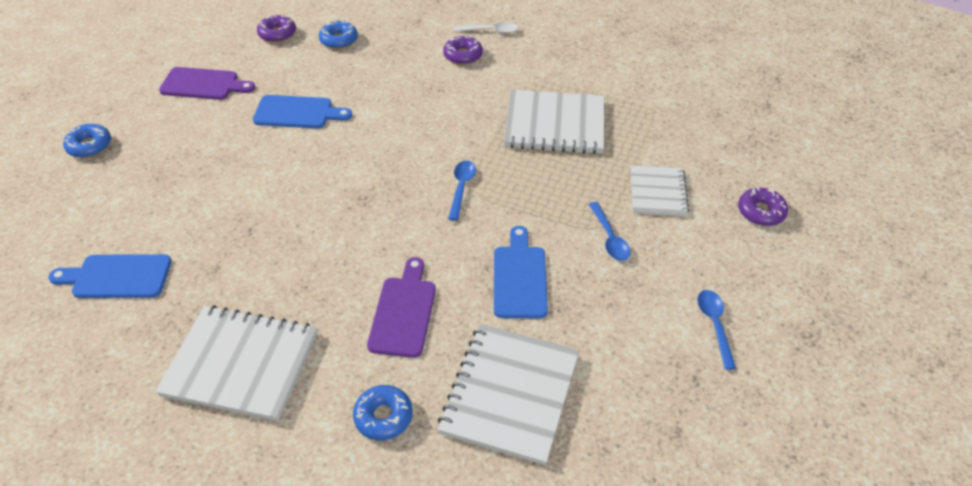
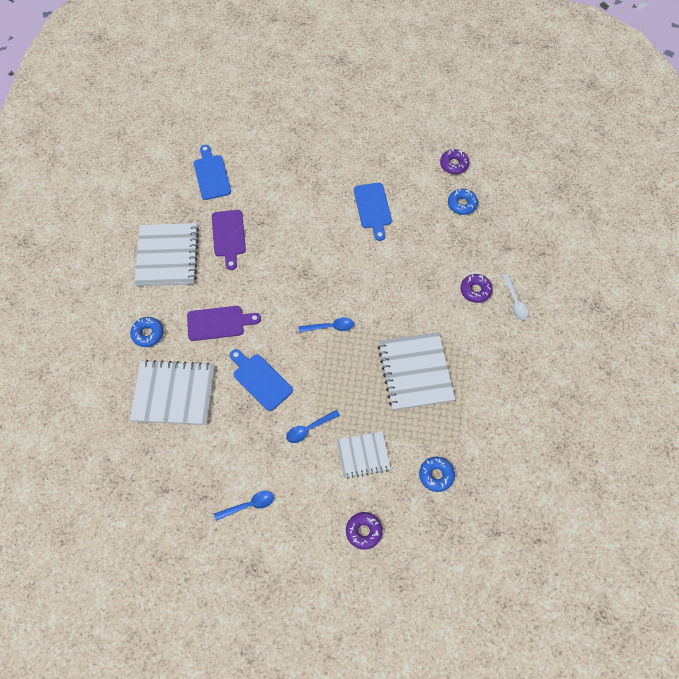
camera: 75 degrees right, 15 degrees up
blue donut [63,124,111,158] -> blue donut moved to [419,457,455,492]
purple cutting board [159,67,255,100] -> purple cutting board moved to [212,210,246,270]
blue cutting board [494,226,548,318] -> blue cutting board turned 120 degrees counterclockwise [230,349,293,411]

